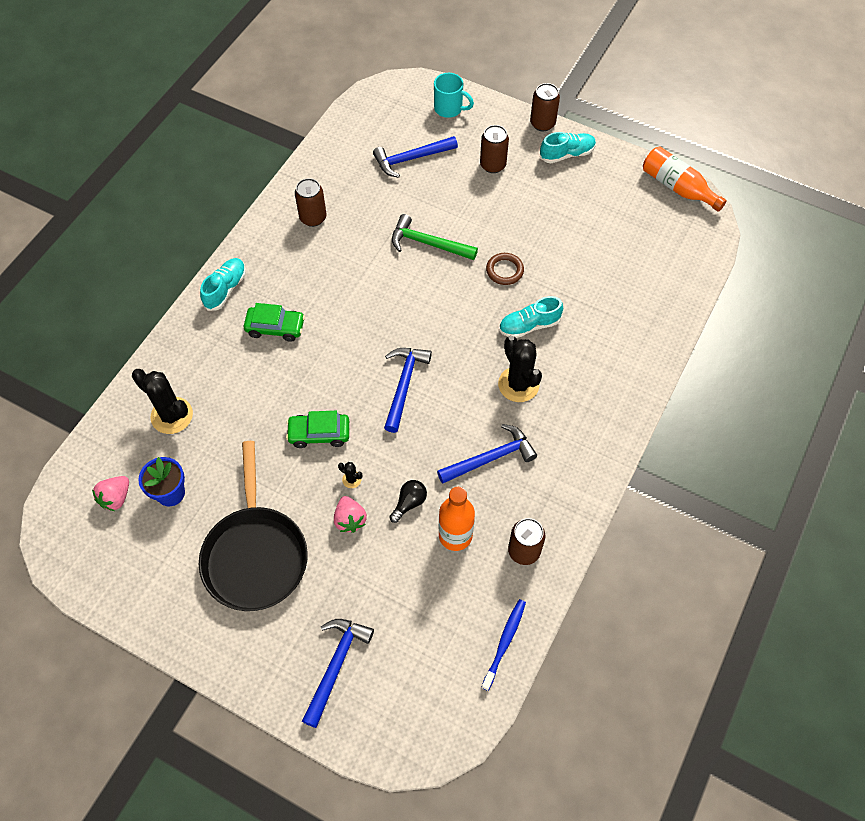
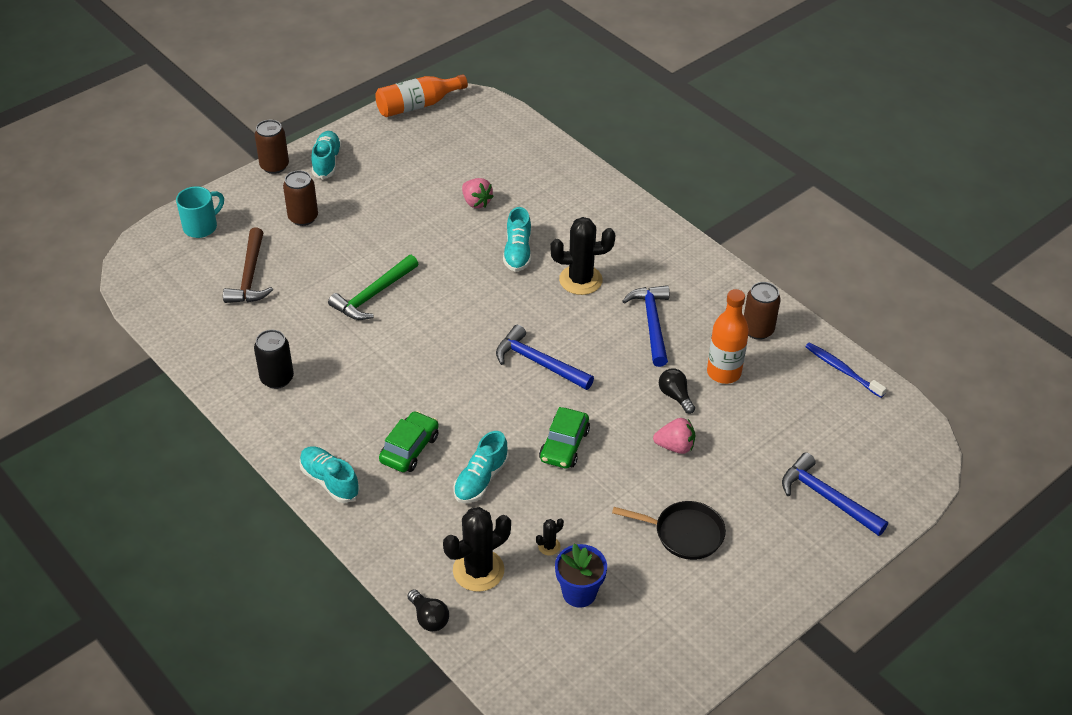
camera: 70 degrees left, 15 degrees down
pink strawberry [92,476,129,511] -> pink strawberry moved to [462,178,494,208]
black pan [199,441,308,611] -> black pan [612,501,726,560], size x0.57
brown can [295,178,326,227] -> black can [254,330,294,389]
black cactus [338,462,362,488] -> black cactus moved to [536,518,564,555]
blue hammer [373,136,458,178] -> brown hammer [223,227,273,303]
brown ring [486,253,524,285] -> none
none -> black light bulb [407,590,449,632]
none -> turquoise shoe [453,431,509,503]

